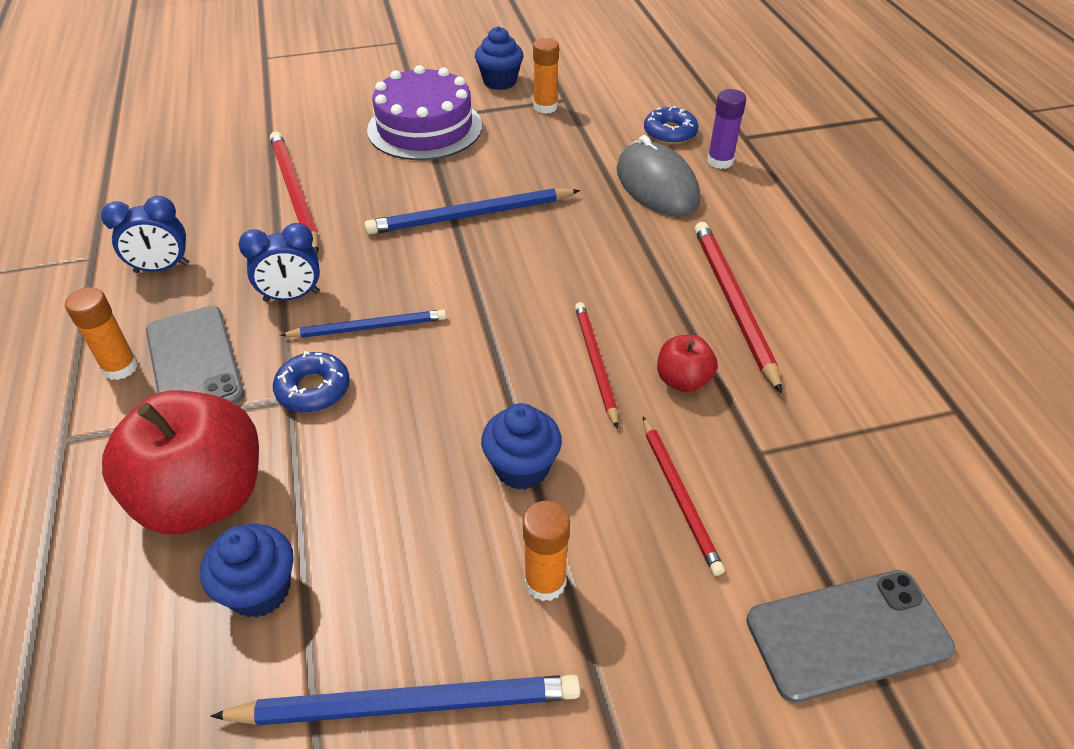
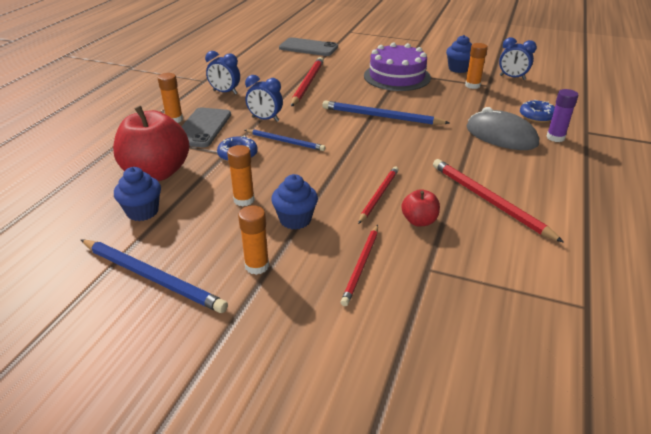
camera: 35 degrees right, 10 degrees down
grey mouse [617,135,700,217] -> grey mouse turned 60 degrees counterclockwise [467,107,539,150]
red pencil [695,222,782,394] -> red pencil turned 60 degrees counterclockwise [433,159,564,243]
grey phone [746,570,955,703] -> grey phone moved to [279,37,338,56]
none -> orange glue stick [227,145,255,206]
none -> blue clock [499,37,537,80]

